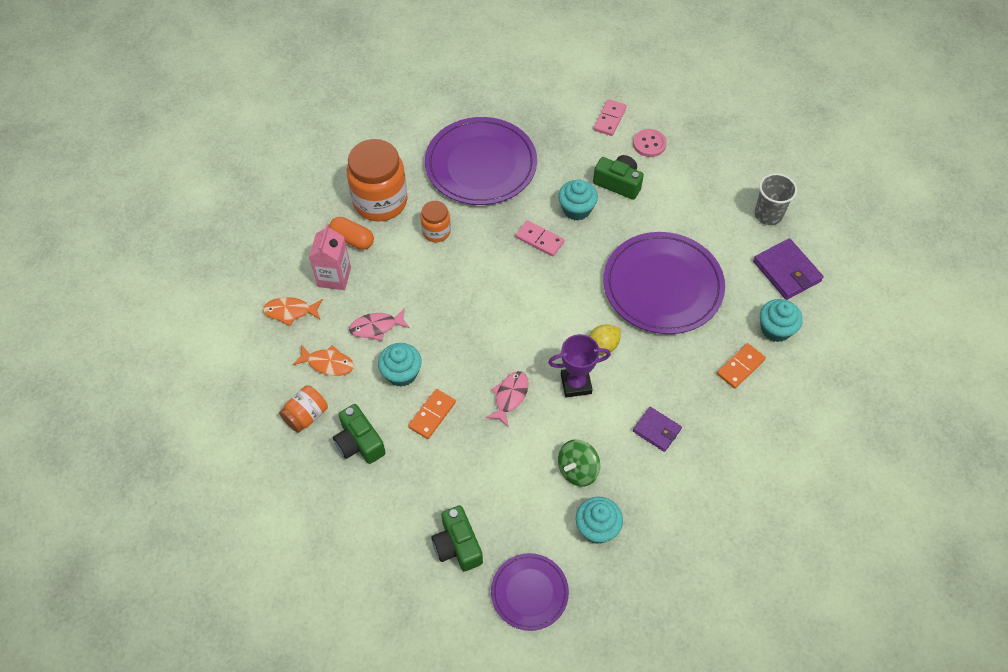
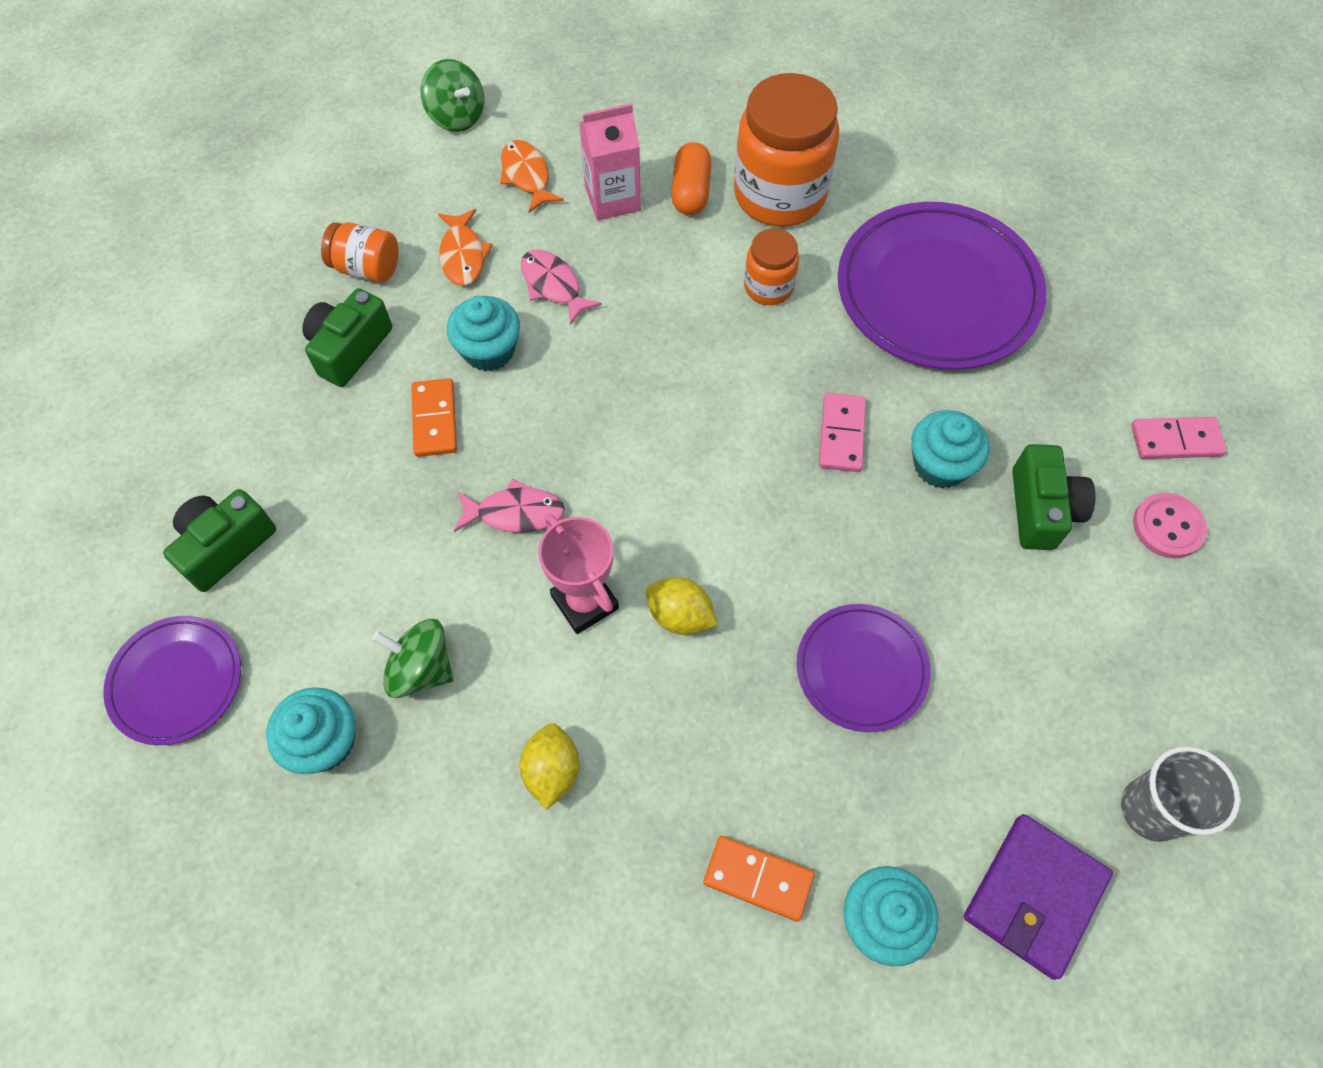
camera: 65 degrees right, 5 degrees up
orange domino [408,389,456,439] -> orange domino turned 75 degrees clockwise [411,378,457,457]
purple trophy [548,334,611,398] -> pink trophy [538,513,619,634]
purple plate [603,232,725,334] -> purple plate [797,604,931,732], size x0.55
purple wallet [633,407,682,452] -> yellow lemon [520,723,580,810]
none -> green spinning top [420,59,484,132]

